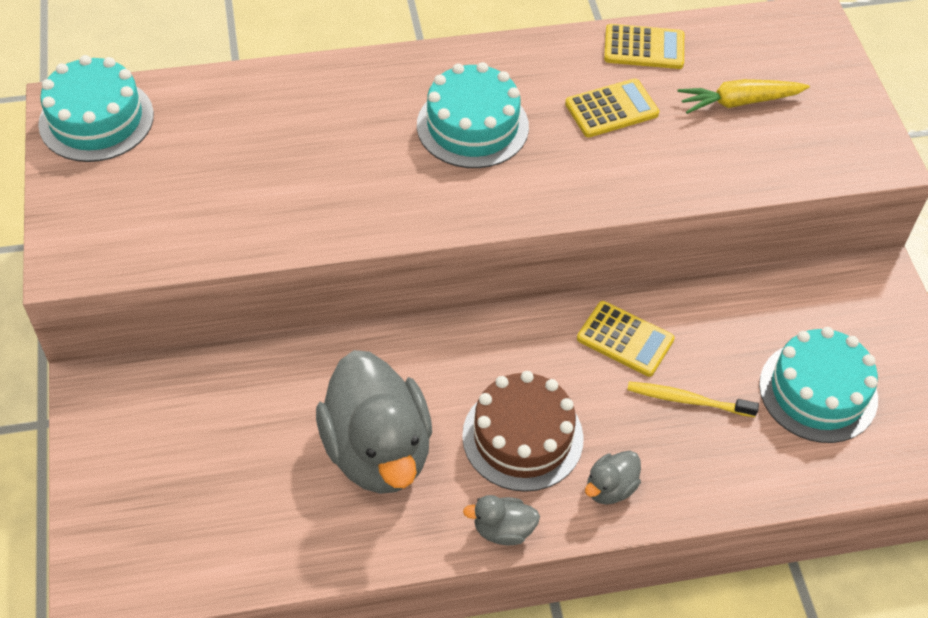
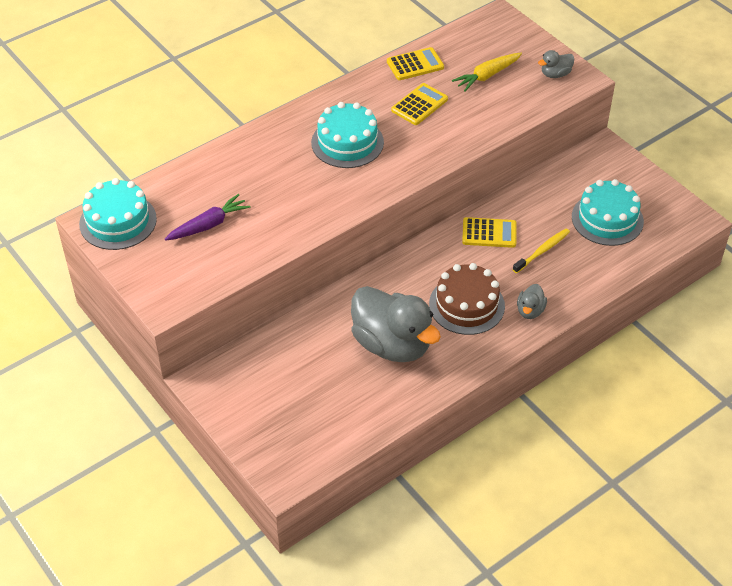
camera: 25 degrees left, 5 degrees down
grey duck [463,495,540,545] -> grey duck moved to [538,50,574,78]
yellow toothbrush [627,382,759,417] -> yellow toothbrush turned 150 degrees clockwise [513,229,570,273]
none -> purple carrot [165,194,251,241]

